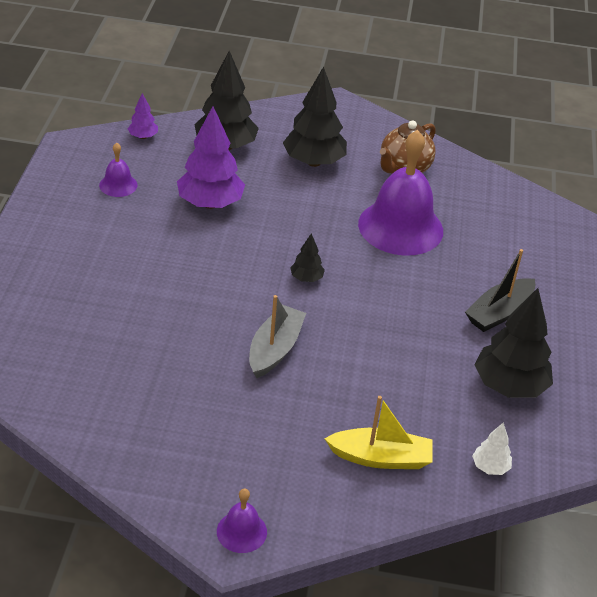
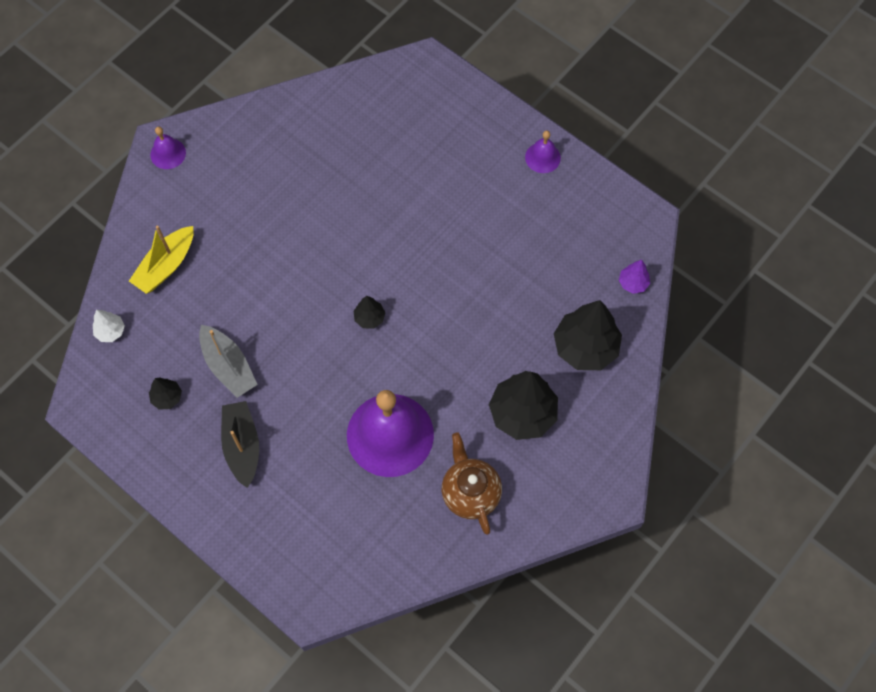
camera: 125 degrees right, 25 degrees up
purple bell [99,143,138,197] -> purple bell moved to [525,131,561,173]
purple tree [177,106,245,209] -> none
grey boat [249,295,306,378] -> grey boat moved to [199,325,258,398]
black tree [474,288,553,398] -> black tree [149,378,182,410], size x0.48

